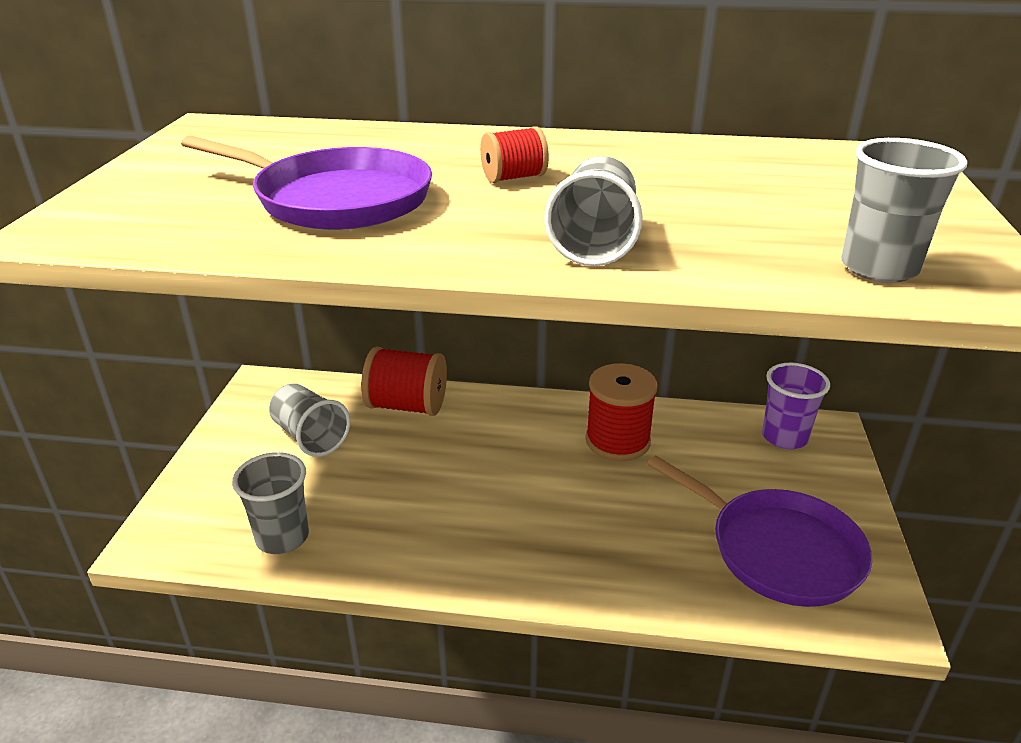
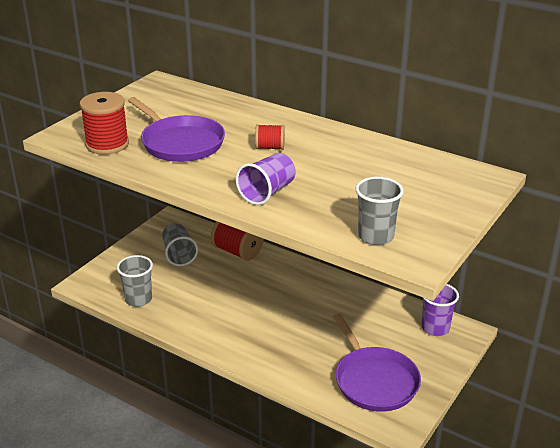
camera: 25 degrees right, 0 degrees up
grey cup [544,156,643,266] -> purple cup [236,153,296,205]
red spool [585,363,658,461] -> red spool moved to [80,92,129,155]

